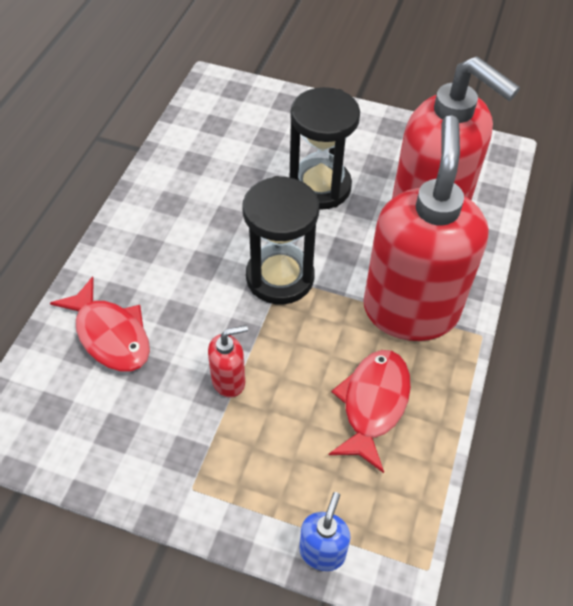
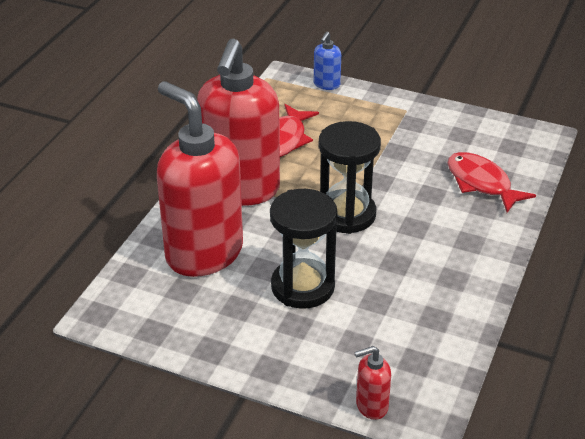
camera: 175 degrees left, 15 degrees down
red soap dispenser [208,325,248,398] -> red soap dispenser moved to [354,346,391,420]

